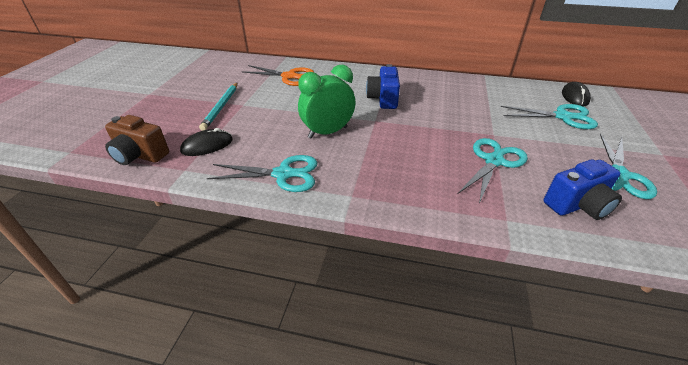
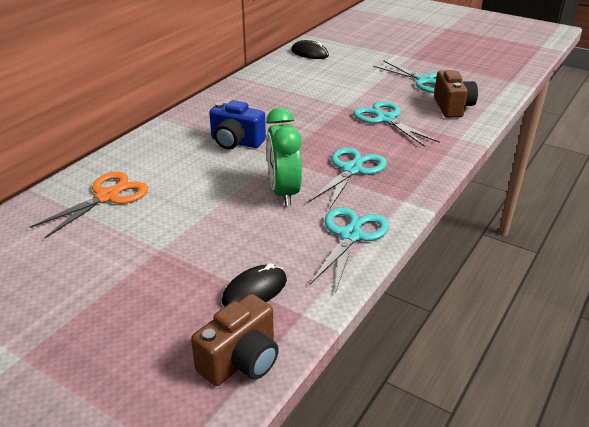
camera: 70 degrees left, 5 degrees down
black mouse [180,128,233,156] -> black mouse turned 60 degrees clockwise [222,264,287,307]
turquoise pencil [199,83,237,131] -> none
turquoise scissors [501,104,598,129] -> turquoise scissors moved to [308,147,387,210]
blue camera [543,159,622,220] -> brown camera [434,70,478,118]

